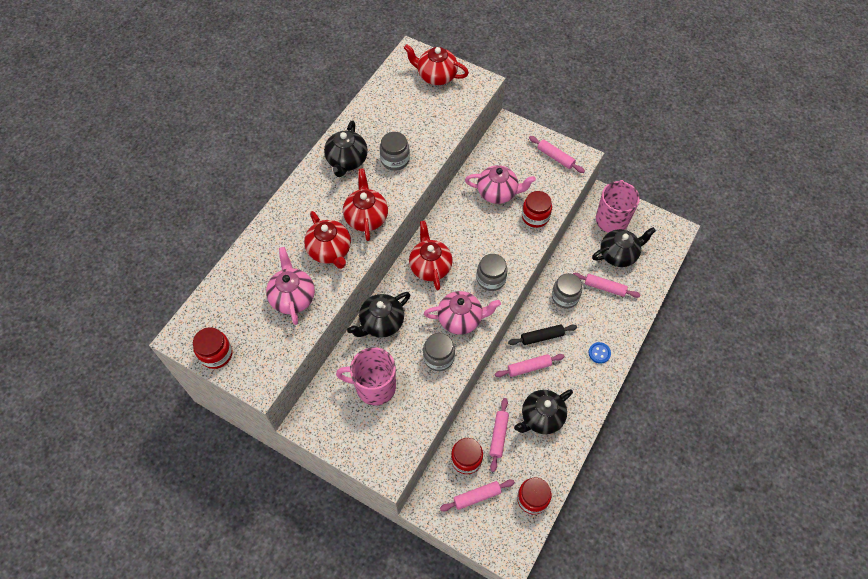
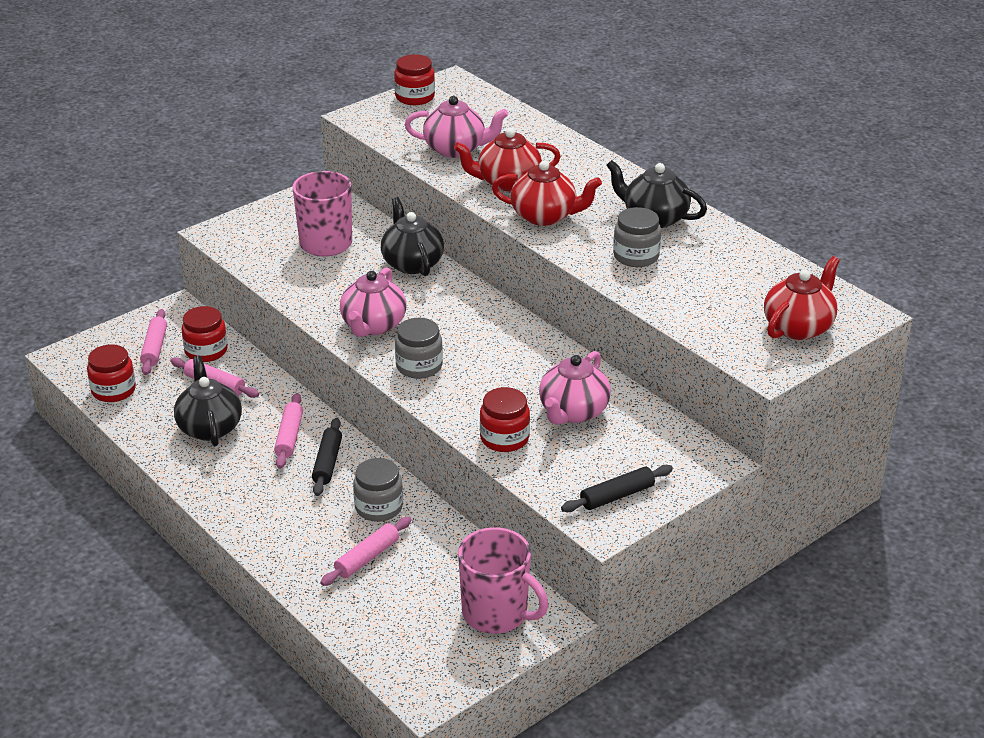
camera: 110 degrees right, 25 degrees down
red teapot [409,220,453,290] -> none
grey jar [423,333,455,371] -> none
pink rolling pin [529,136,585,173] -> black rolling pin [561,465,673,512]
blue button [589,342,611,364] -> none
black teapot [592,227,656,267] -> none

